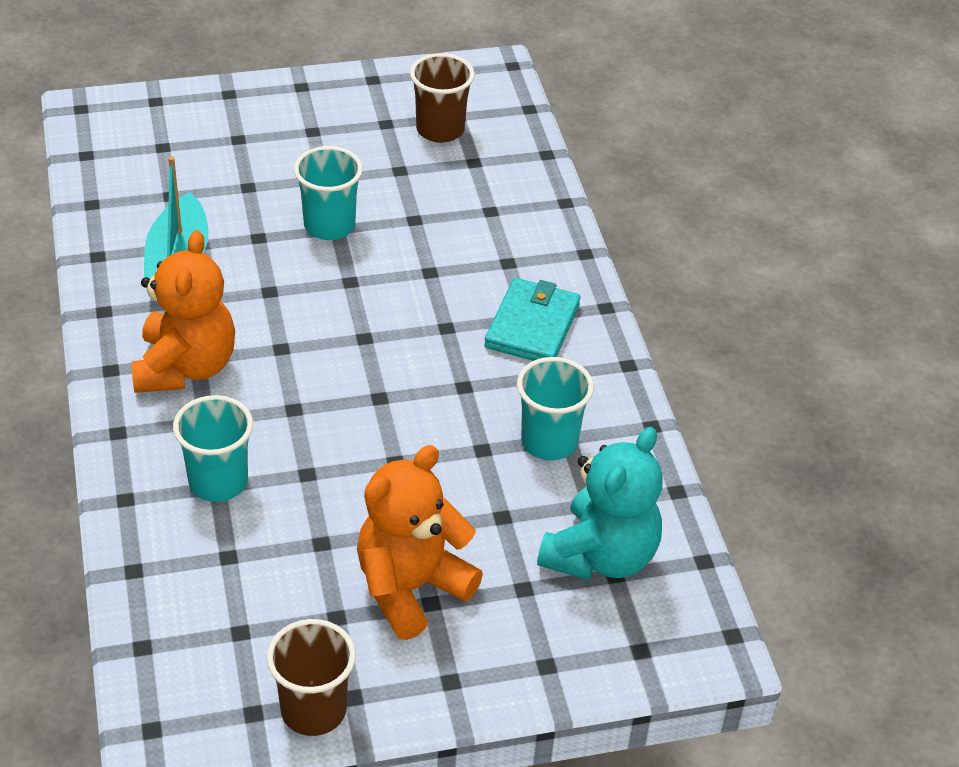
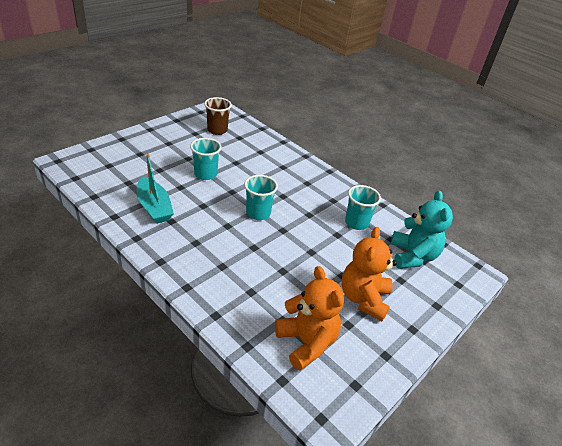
camera: 35 degrees left, 5 degrees down
orange teddy bear [131,230,235,393] -> orange teddy bear moved to [275,266,344,371]
turquoise cup [173,395,253,502] -> turquoise cup moved to [244,175,278,220]
brown cup [267,619,356,736] -> none
turquoise wallet [484,278,581,361] -> none

